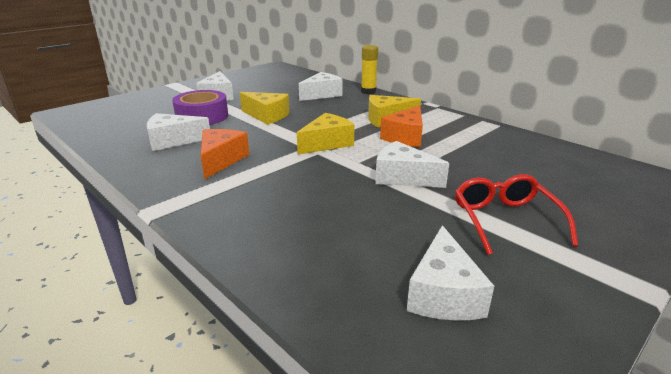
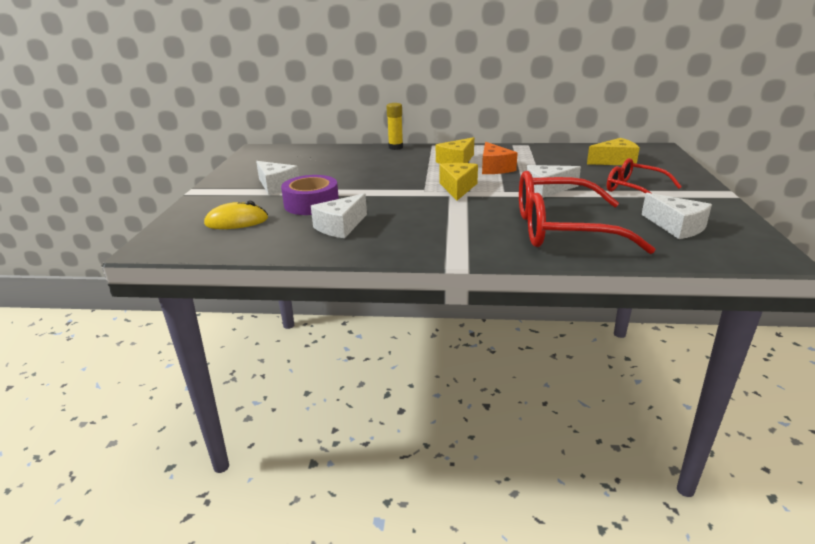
camera: 40 degrees left, 0 degrees up
orange cheese [201,129,249,180] -> none
yellow cheese [240,92,290,125] -> yellow cheese moved to [587,138,640,165]
white cheese [299,72,342,101] -> none
none -> yellow mouse [204,201,268,229]
none -> red glasses [519,171,656,254]

